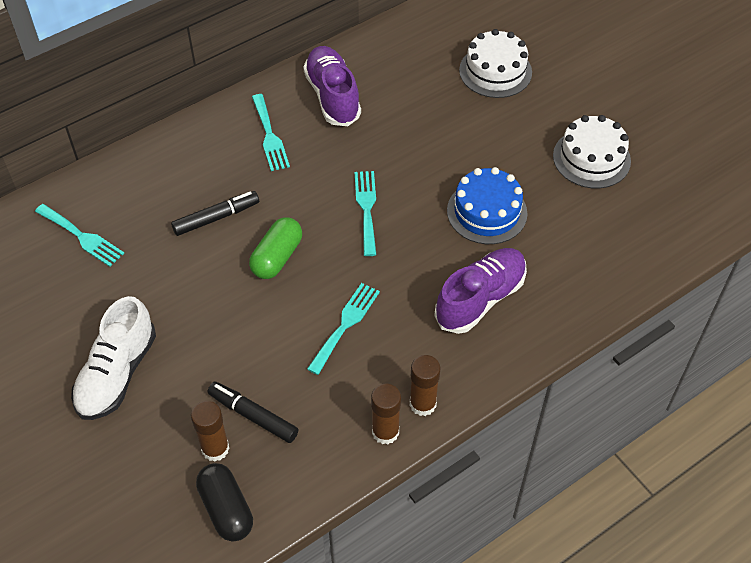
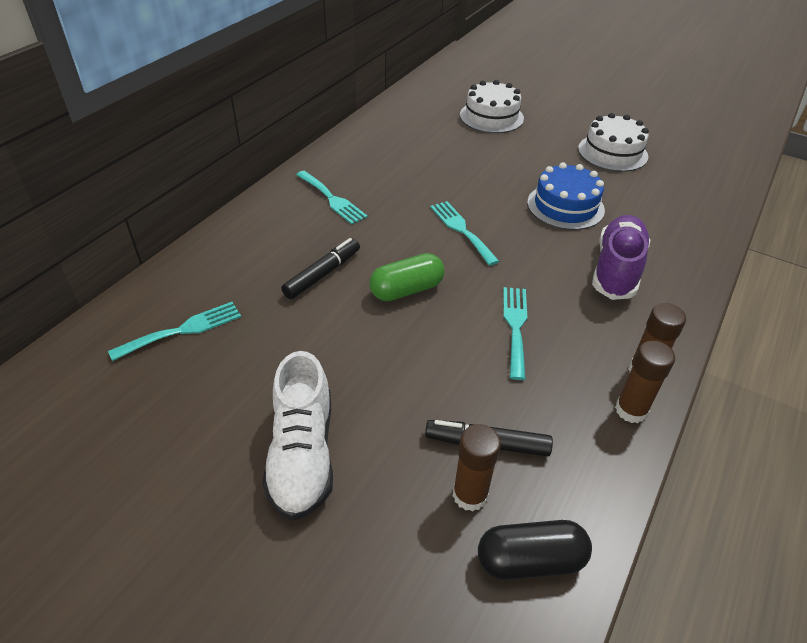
camera: 25 degrees left, 10 degrees down
turquoise fork [35,204,124,267] -> turquoise fork turned 45 degrees counterclockwise [108,302,241,361]
black capsule [196,463,253,542] -> black capsule turned 45 degrees counterclockwise [478,520,592,580]
green capsule [249,217,302,279] -> green capsule turned 60 degrees clockwise [370,253,444,301]
purple shoe [303,46,361,126] -> none

